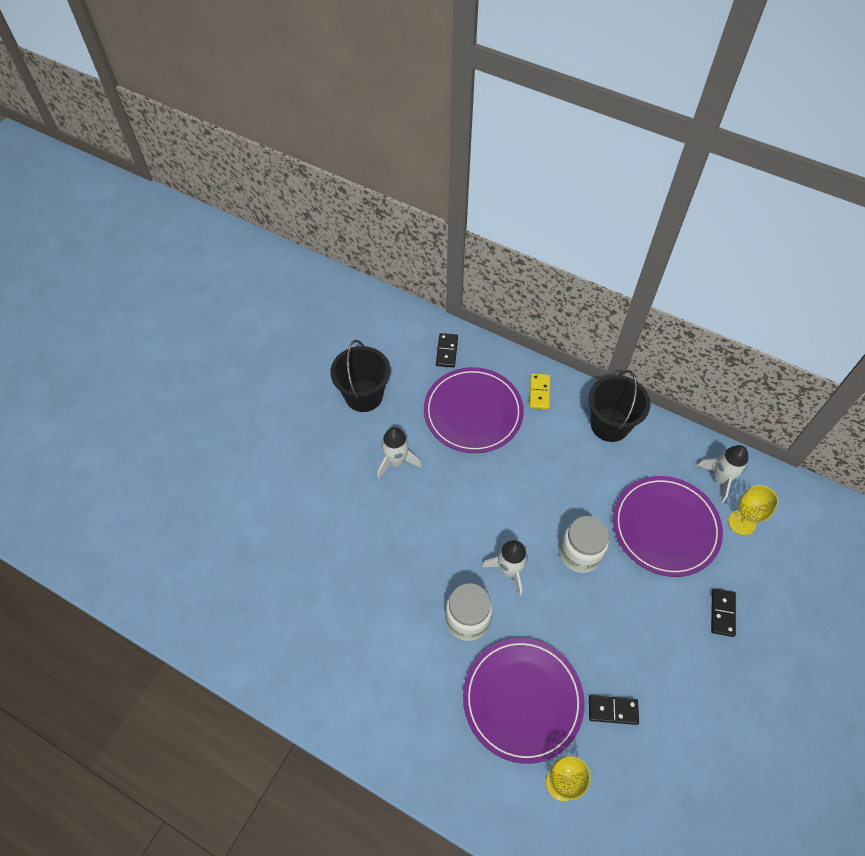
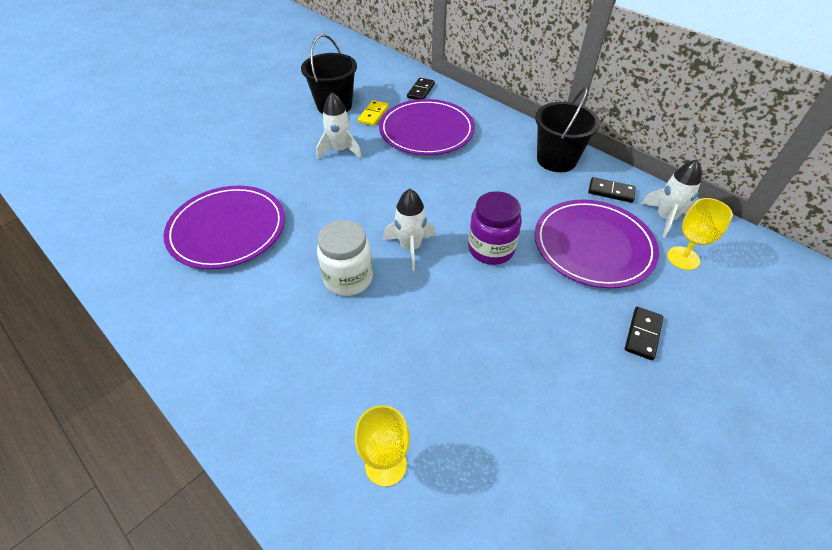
camera: 15 degrees right, 10 degrees down
purple plate [463,638,585,764] -> purple plate moved to [163,186,285,269]
yellow domino [529,373,550,409] -> yellow domino moved to [358,100,389,126]
white jar [559,516,609,573] -> purple jar [468,191,522,265]
black domino [589,695,639,725] -> black domino moved to [588,177,636,203]

